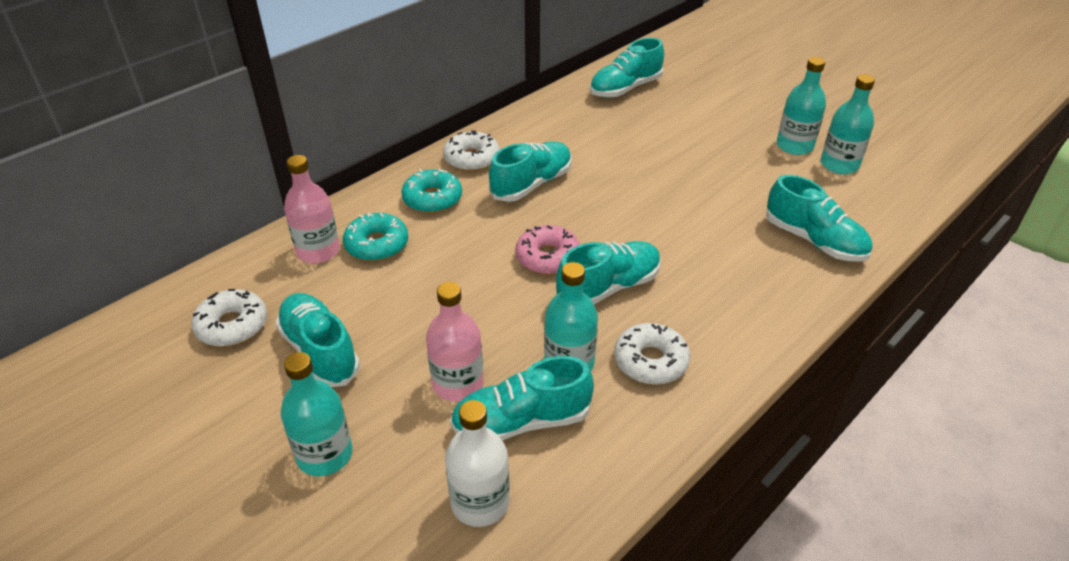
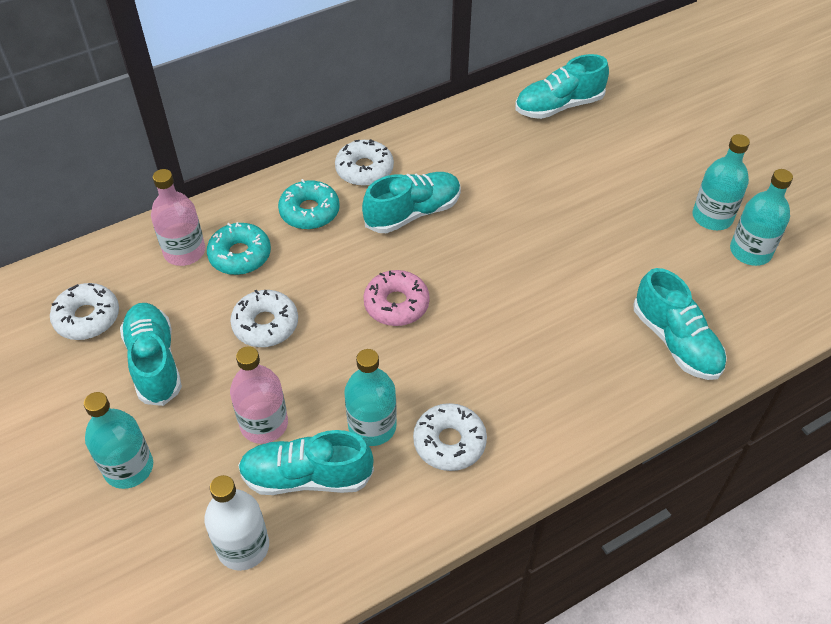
camera: 15 degrees right, 10 degrees up
turquoise shoe [556,241,661,304] -> none
none -> white donut [230,290,298,347]

